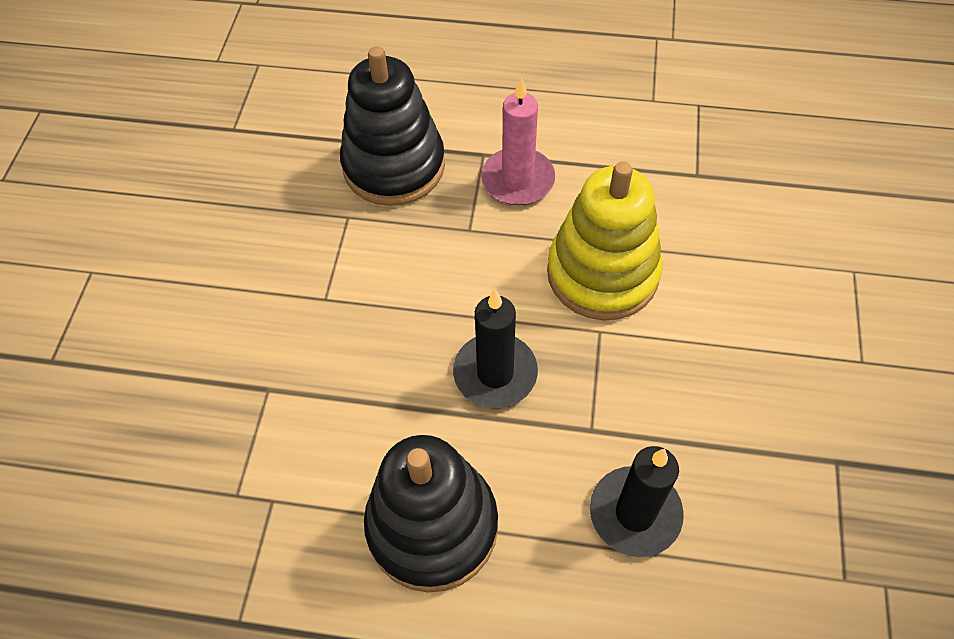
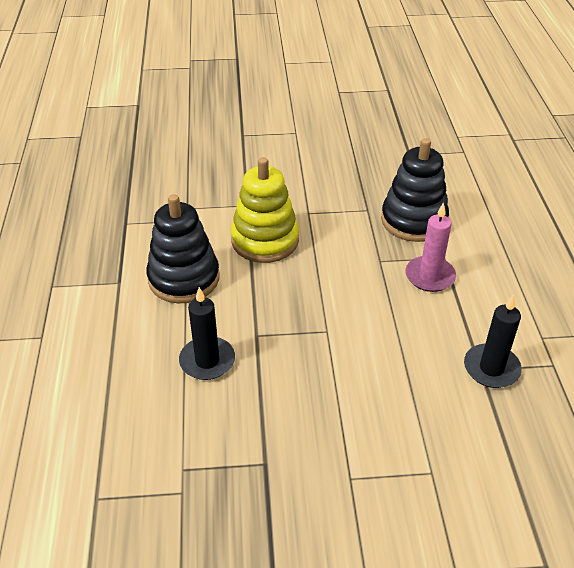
camera: 75 degrees right, 15 degrees down
black candle [453,289,538,408] -> black candle moved to [464,294,522,388]
yellow stacking toy [547,161,663,320] -> yellow stacking toy moved to [231,157,299,263]

